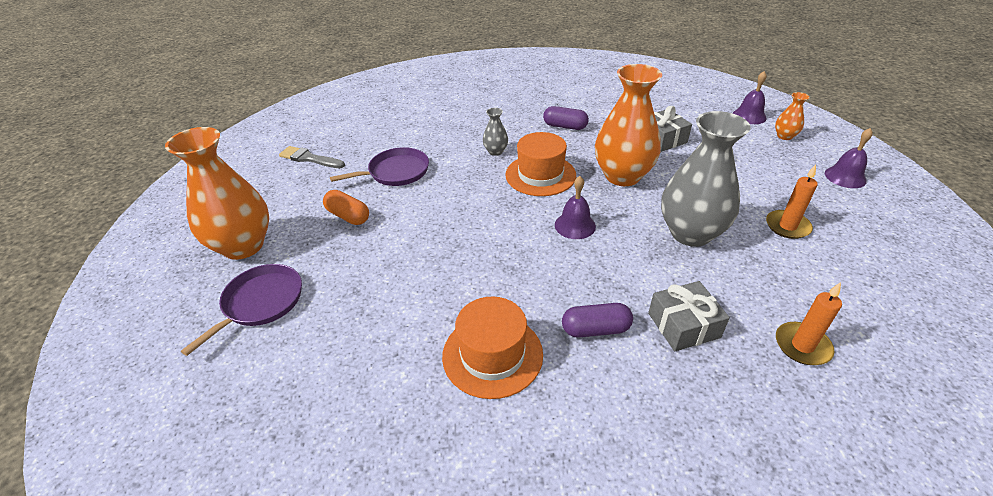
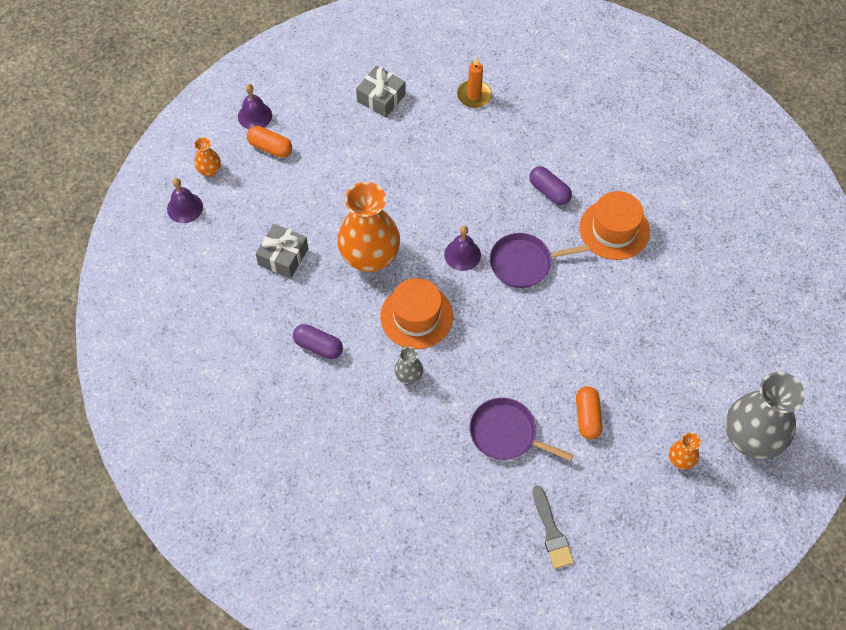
camera: 130 degrees left, 20 degrees up
orange vase [165,127,269,260] -> orange vase [669,432,701,470], size x0.44
purple pan [181,264,302,356] -> purple pan moved to [489,233,589,288]
purple capsule [543,106,589,130] -> purple capsule turned 45 degrees counterclockwise [293,324,343,359]
grey gift [648,281,730,351] -> grey gift moved to [356,66,406,117]
grey vase [661,111,751,247] -> grey vase moved to [726,372,805,459]
orange candle [766,165,818,239] -> none
none -> orange capsule [247,126,292,158]

